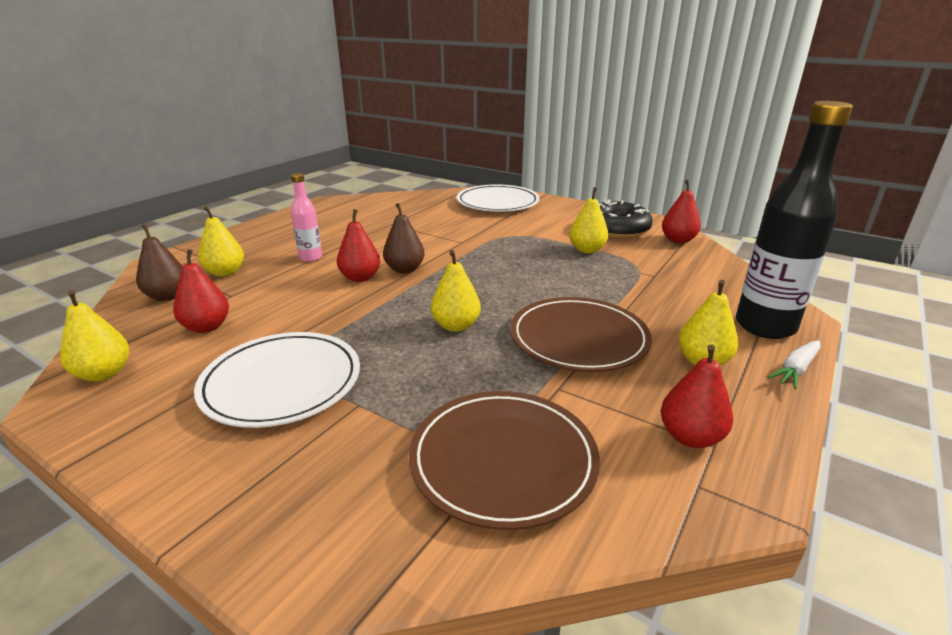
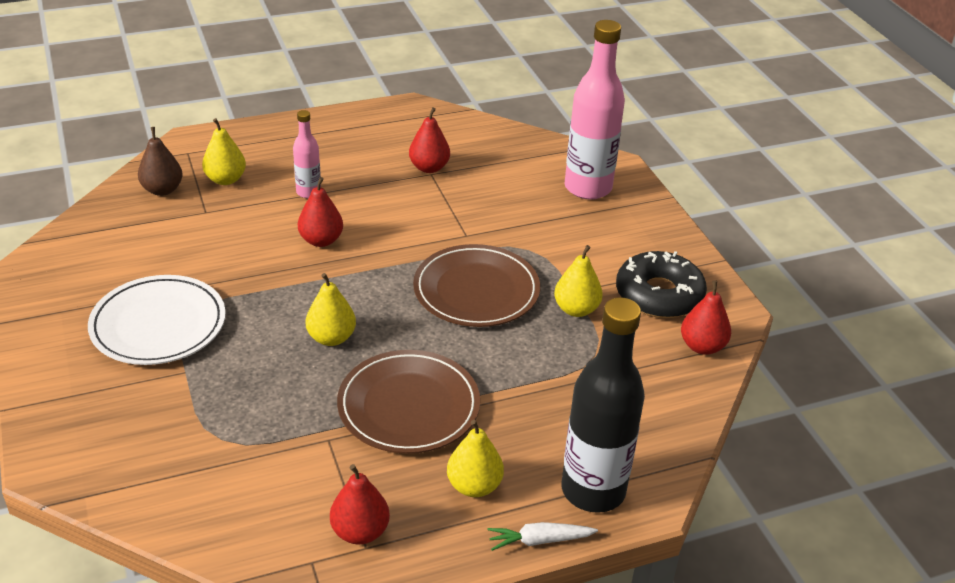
camera: 35 degrees right, 10 degrees up
yellow pear [60,290,129,381] -> none
red pear [173,249,229,333] -> red pear moved to [409,107,450,173]
brown pear [383,203,425,273] -> none
brown plate [409,391,600,530] -> brown plate moved to [413,244,540,327]
white plate [457,184,540,212] -> pink bottle [564,20,625,200]

